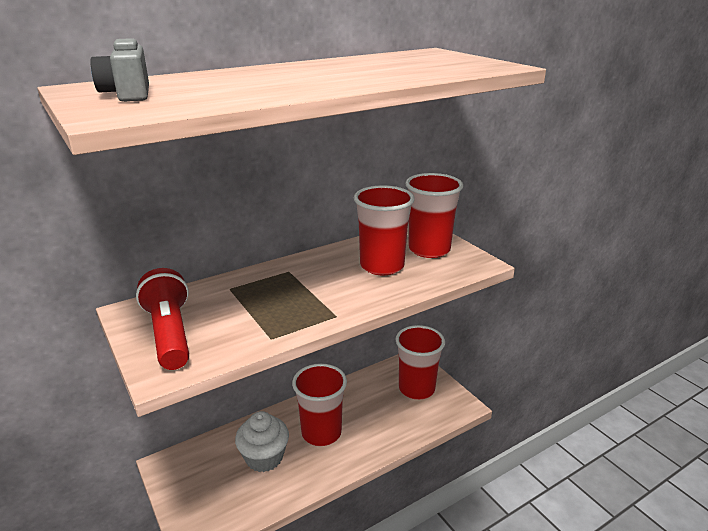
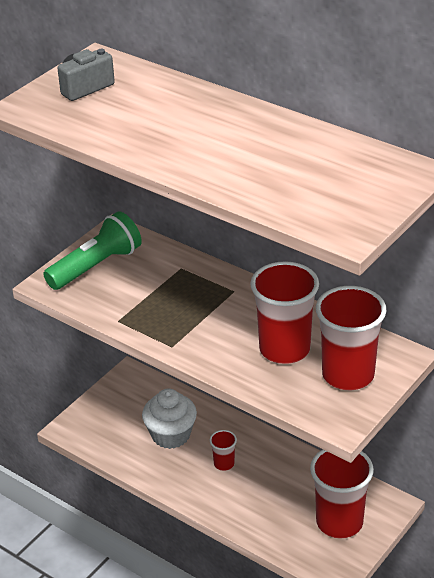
camera: 70 degrees right, 10 degrees up
red flashlight [136,268,189,370] -> green flashlight [43,211,142,290]
red cup [292,364,347,446] -> red cup [210,430,237,471], size x0.46

